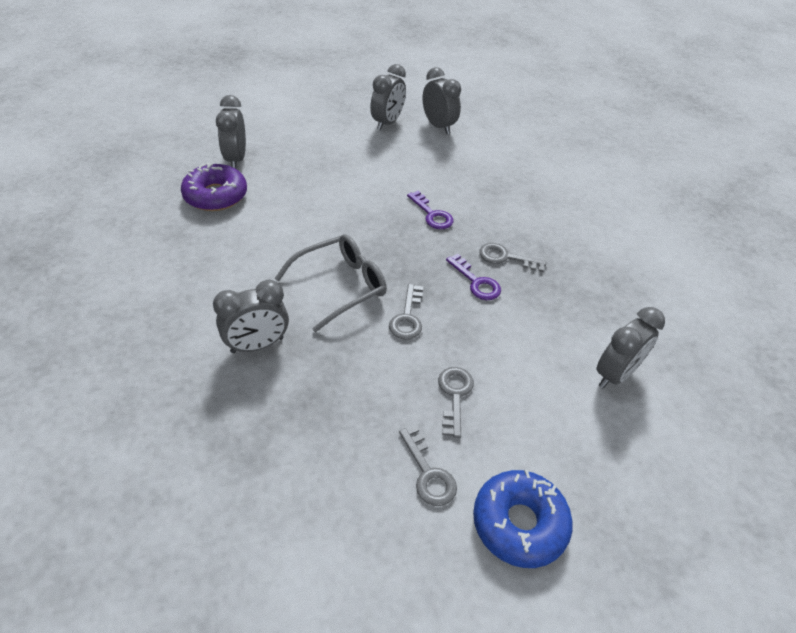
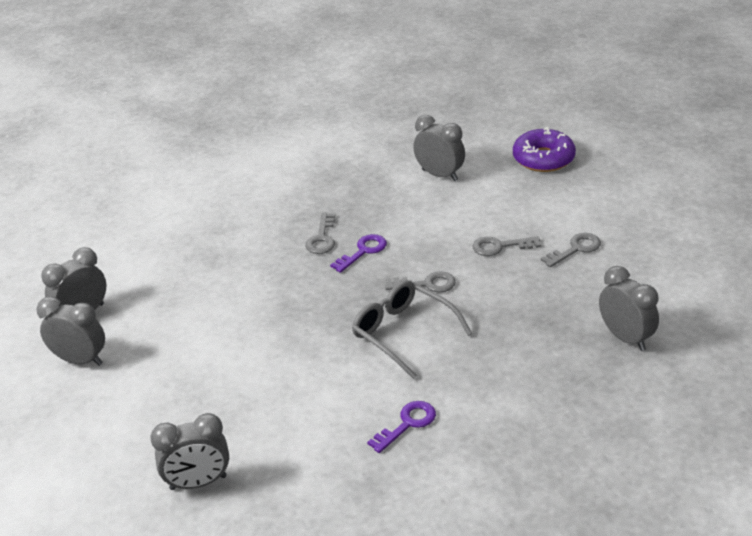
camera: 95 degrees left, 10 degrees down
purple donut [181,162,247,211] -> purple donut moved to [513,127,576,172]
grey clock [213,280,289,353] -> grey clock moved to [599,266,659,351]
purple key [407,191,453,229] -> purple key moved to [367,401,436,453]
blue donut [473,470,573,568] -> none

